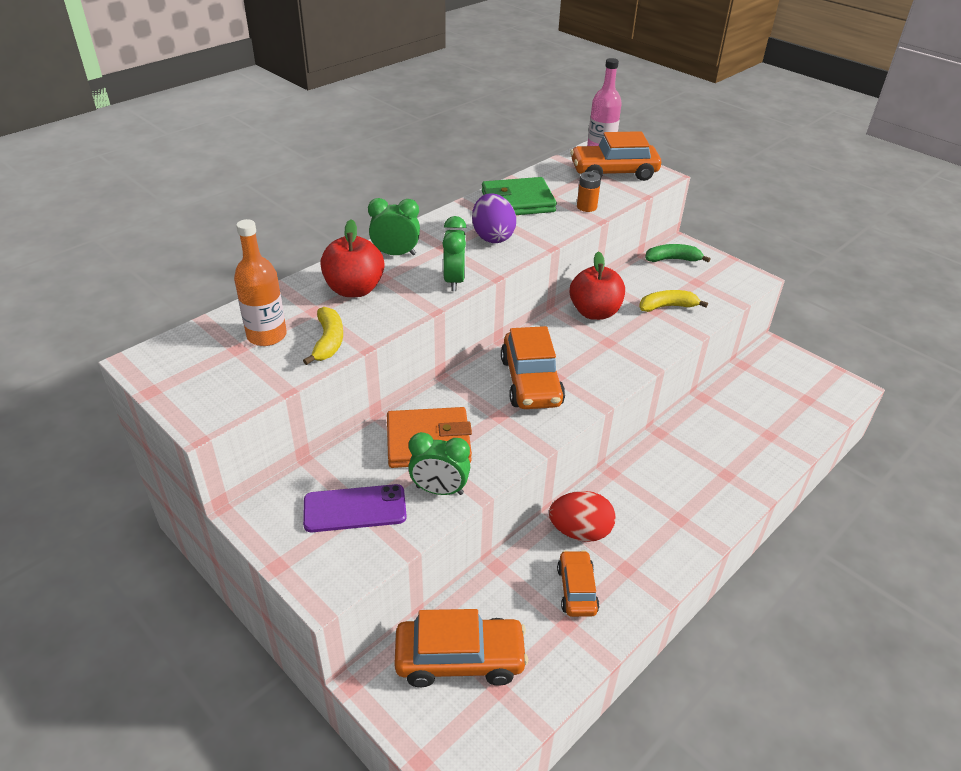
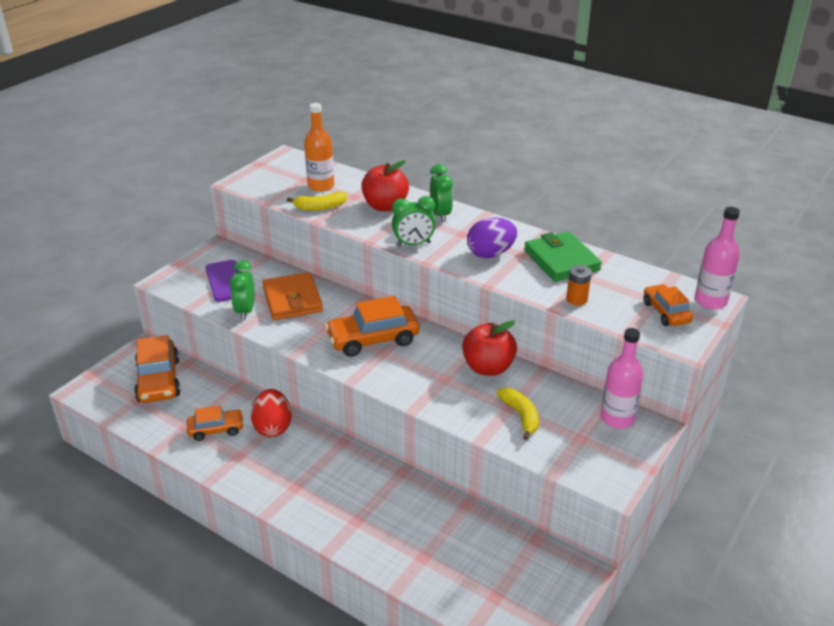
camera: 80 degrees right, 5 degrees down
orange car [570,131,661,181] -> orange car [644,284,693,326], size x0.61
green banana [645,244,710,262] -> pink bottle [600,328,643,429]

